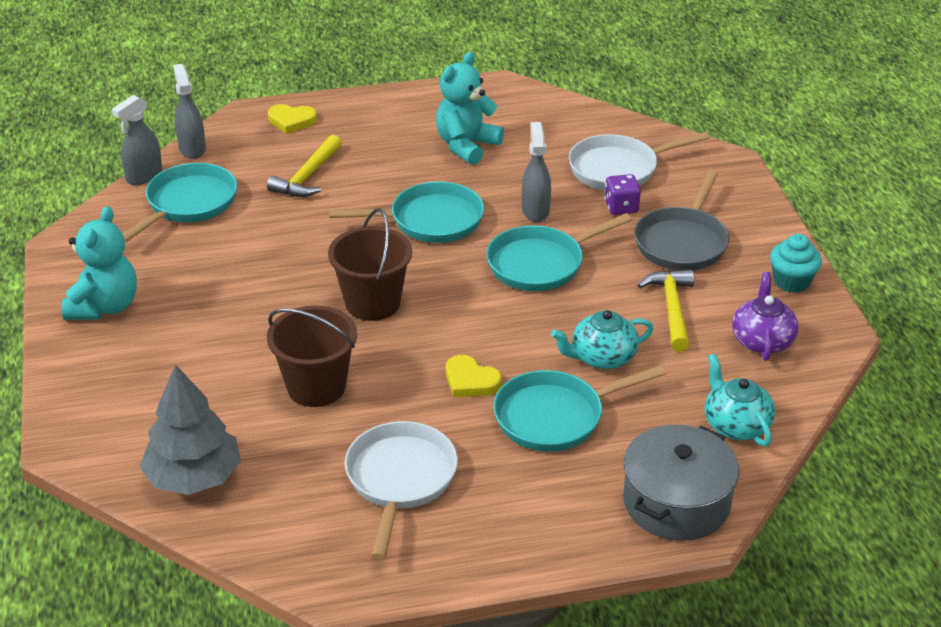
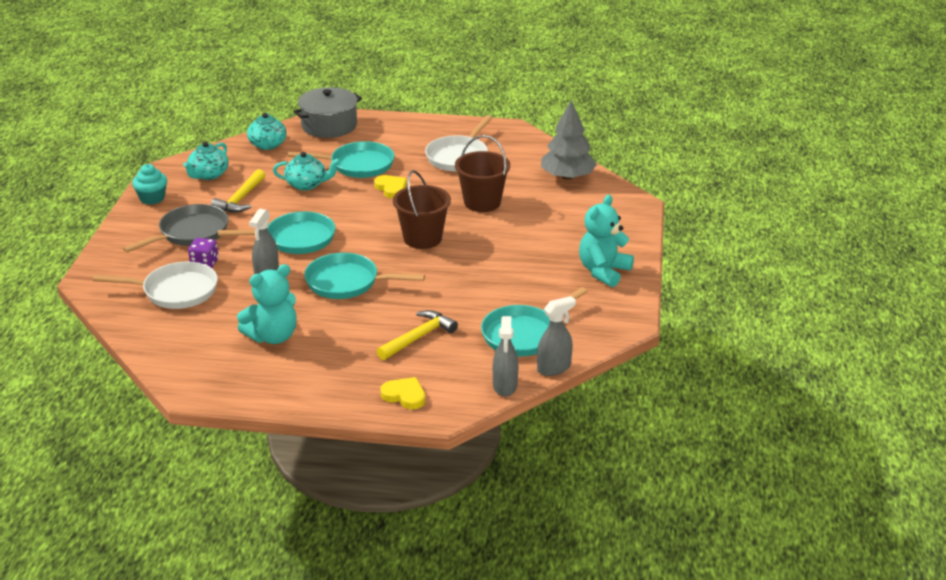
camera: 160 degrees left, 5 degrees down
purple teapot [732,272,798,361] -> turquoise teapot [183,142,229,180]

